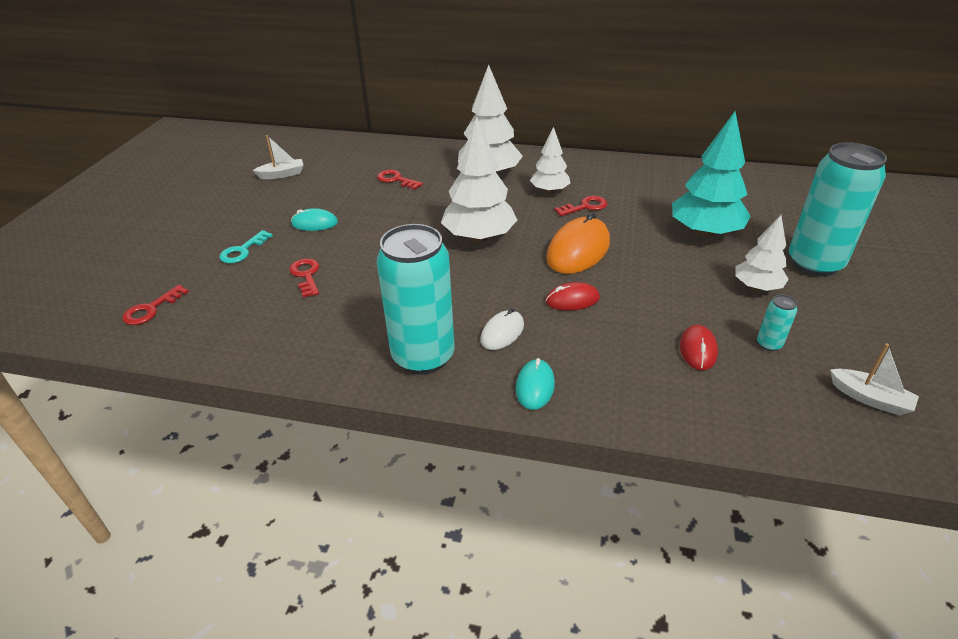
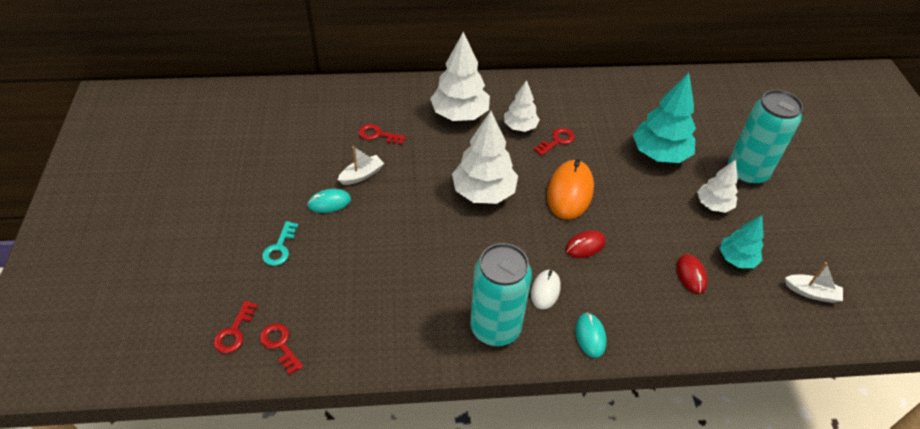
camera: 20 degrees left, 10 degrees up
white boat [253,135,303,179] -> white boat moved to [338,146,384,185]
red key [290,259,319,297] -> red key moved to [260,323,303,375]
turquoise can [757,294,797,351] -> turquoise tree [719,215,764,268]

